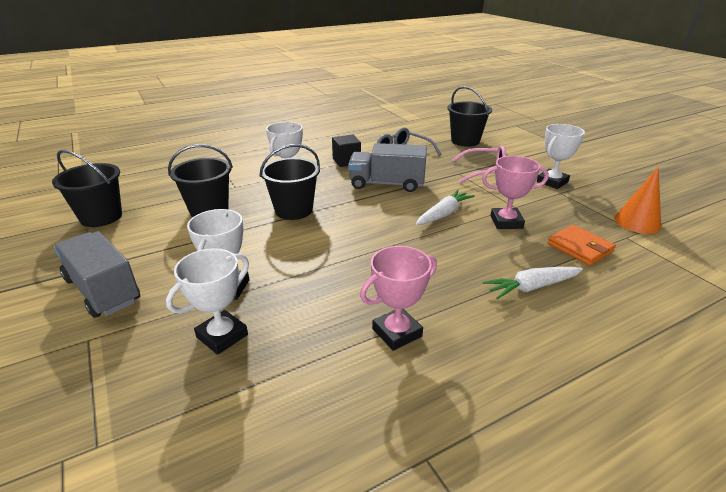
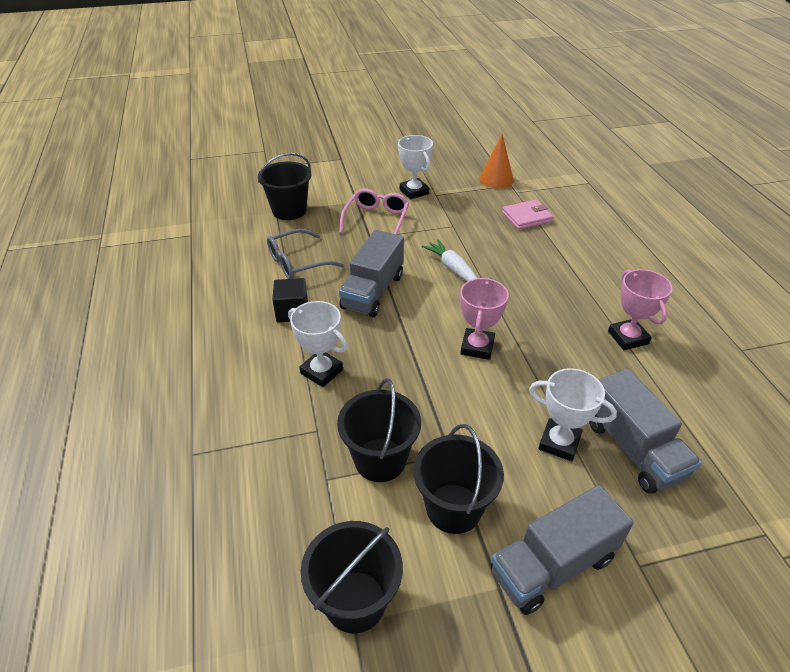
camera: 75 degrees left, 10 degrees up
white trophy [166,248,249,355] -> grey truck [589,369,702,494]
black bucket [260,144,320,220] -> black bucket moved to [413,424,504,534]
pink trophy [482,156,549,229] -> pink trophy moved to [460,278,509,360]
white carrot [483,267,583,299] -> none
orange wallet [547,225,616,266] -> pink wallet [502,200,554,230]

